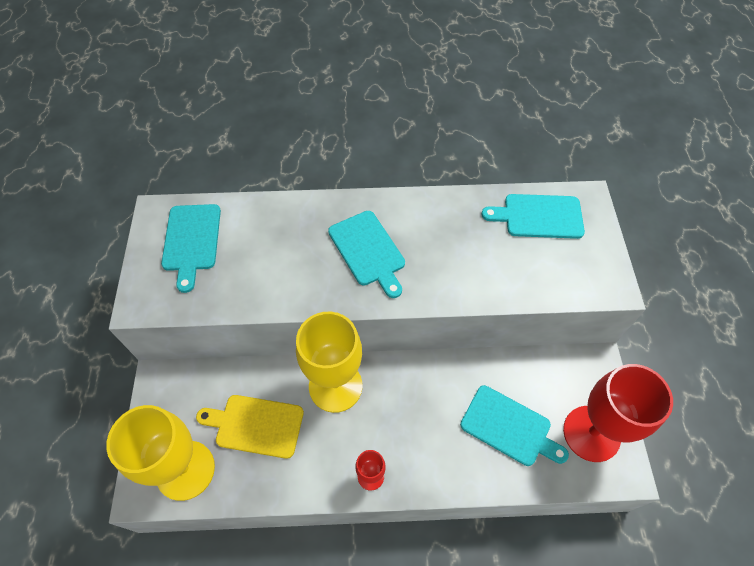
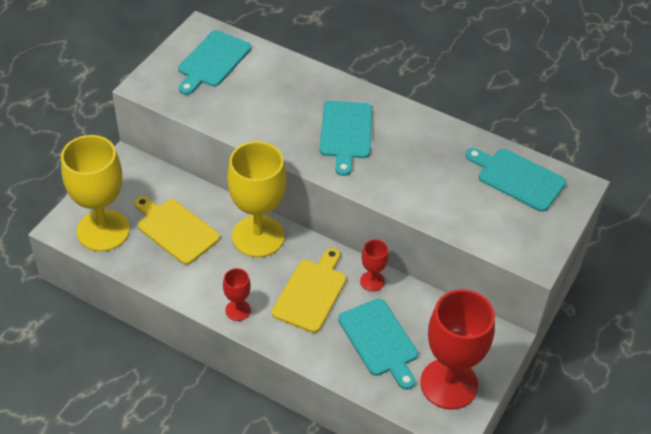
camera: 30 degrees right, 10 degrees down
none -> yellow cutting board [272,248,346,333]
none -> red goblet [360,239,389,292]

